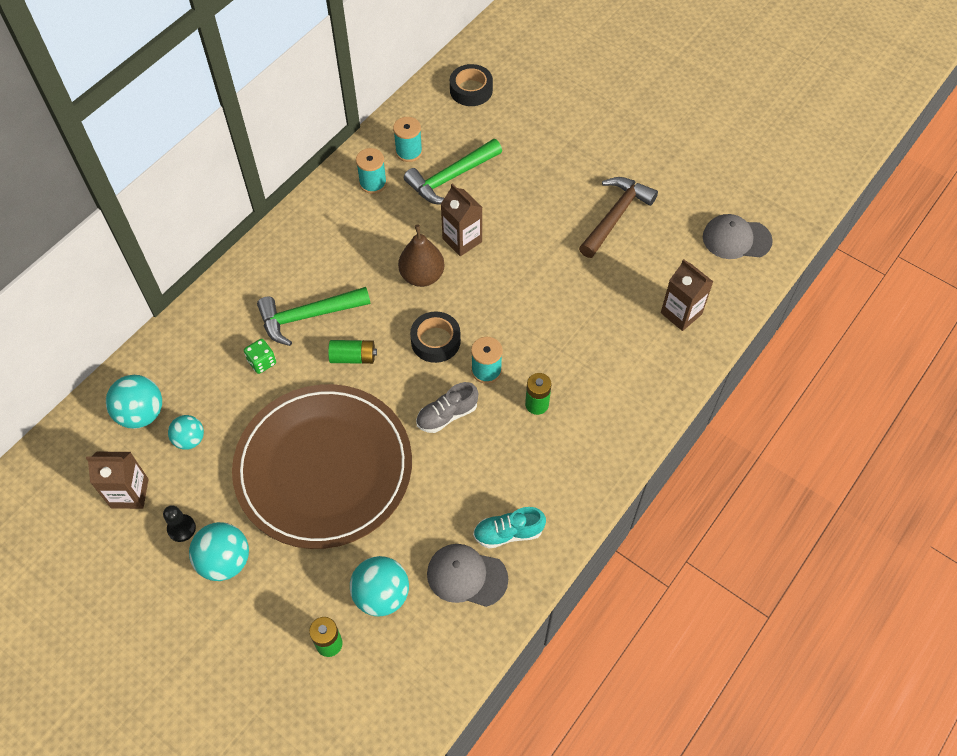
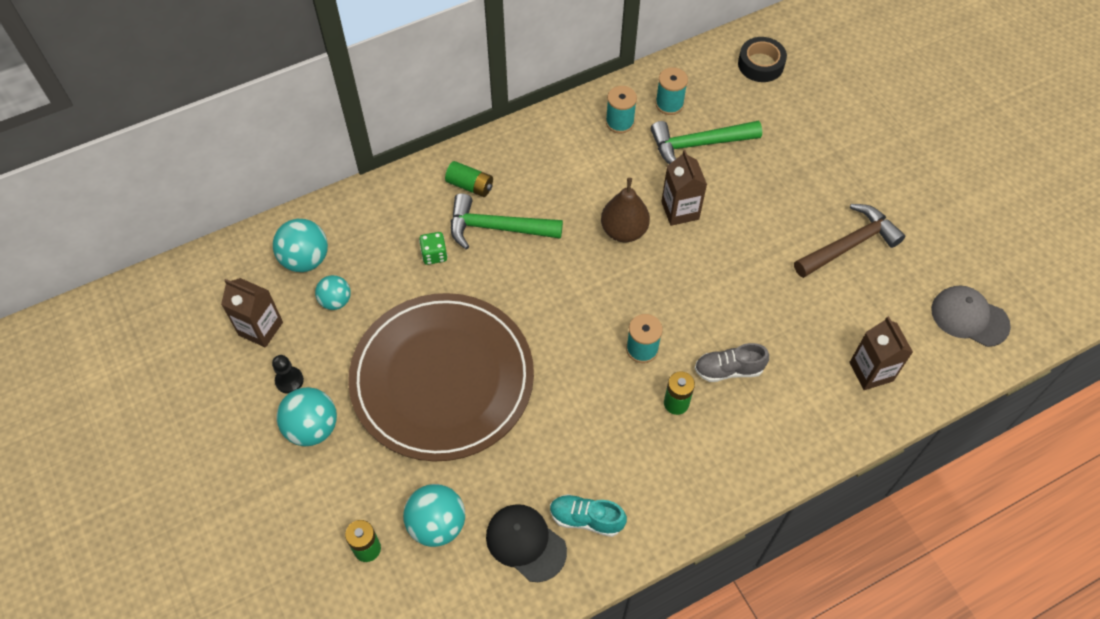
camera: 25 degrees right, 0 degrees up
green battery [328,340,377,364] -> green battery moved to [445,161,493,197]
black tape [410,312,461,363] -> none
grey shoe [416,382,478,433] -> grey shoe moved to [694,343,769,382]
grey cap [427,544,508,607] -> black cap [486,504,567,582]

